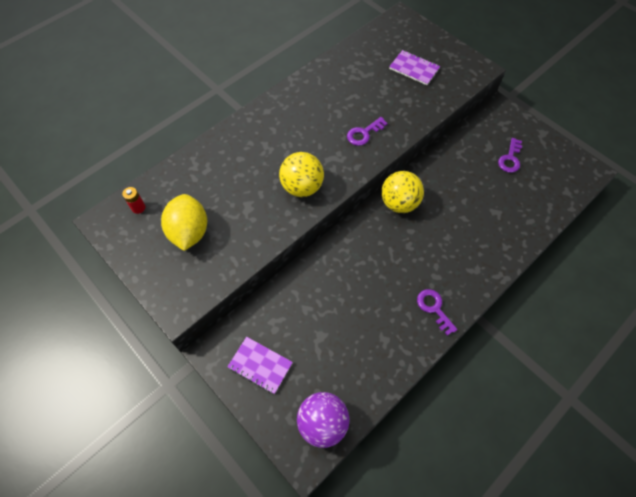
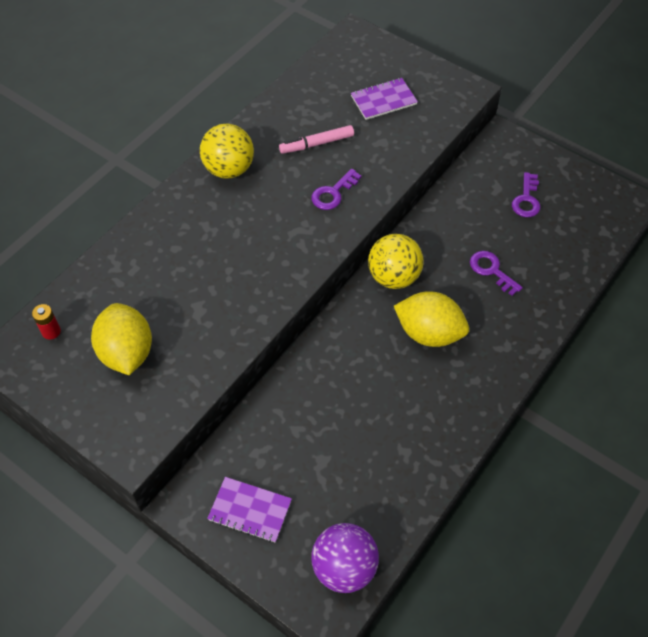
camera: 10 degrees left, 5 degrees down
yellow ball [279,152,324,197] -> yellow ball moved to [200,124,254,179]
purple notebook [389,50,440,85] -> purple notebook turned 45 degrees counterclockwise [351,78,418,120]
purple key [417,289,458,336] -> purple key moved to [470,251,523,296]
none -> pink marker [279,125,354,154]
none -> yellow lemon [394,291,469,347]

